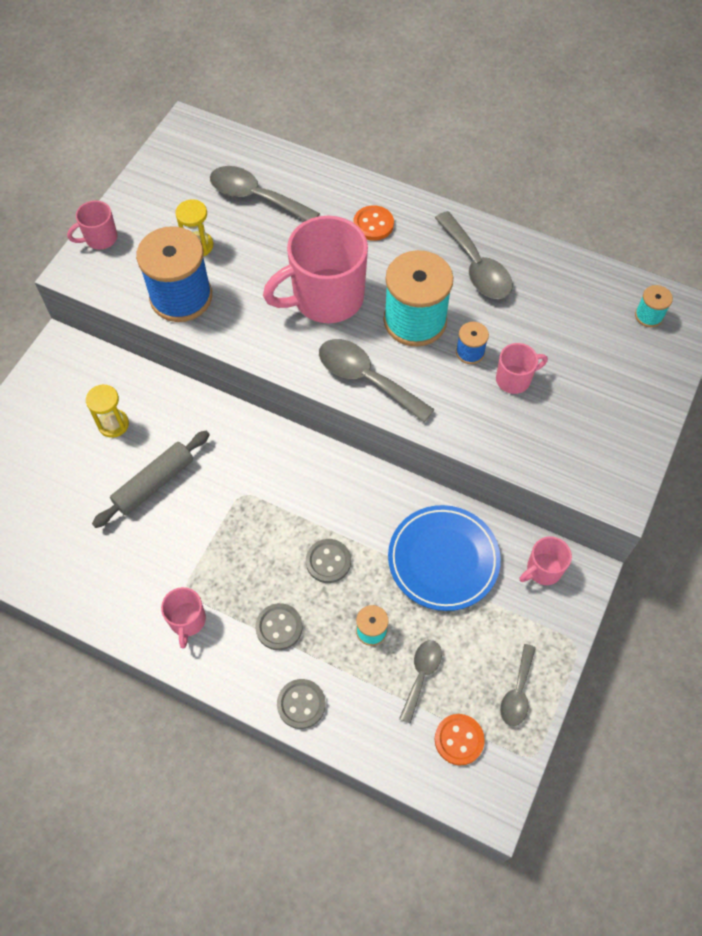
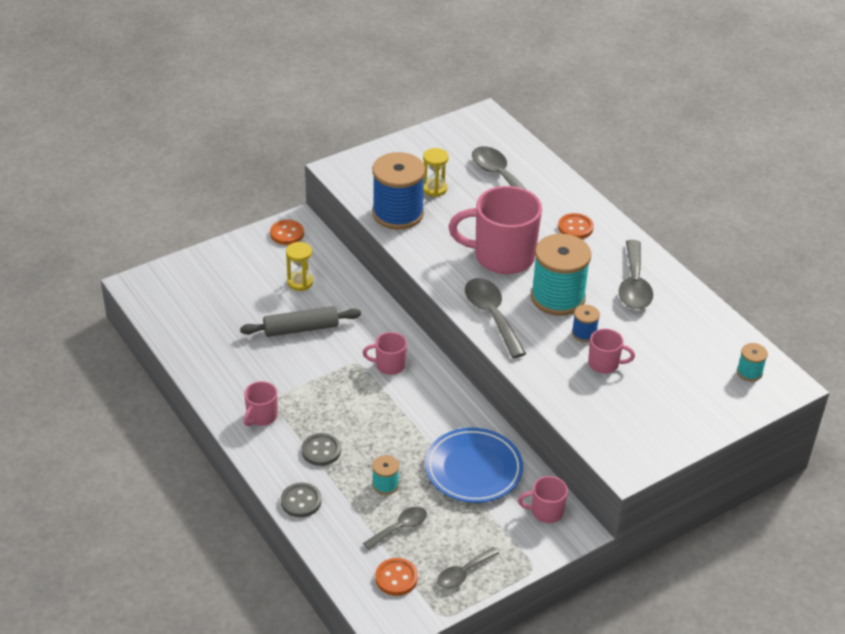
camera: 30 degrees right, 20 degrees down
pink mug [67,200,118,249] -> pink mug moved to [363,332,407,375]
grey button [306,539,351,583] -> none
none -> orange button [270,220,304,245]

